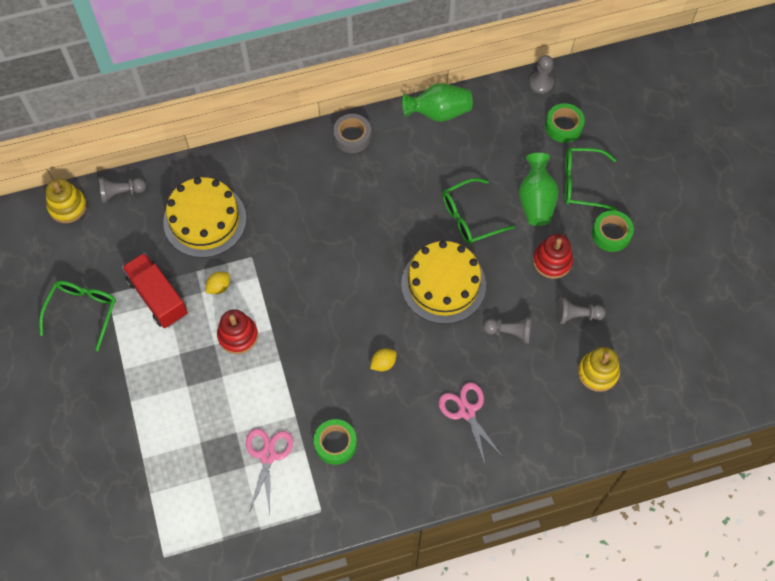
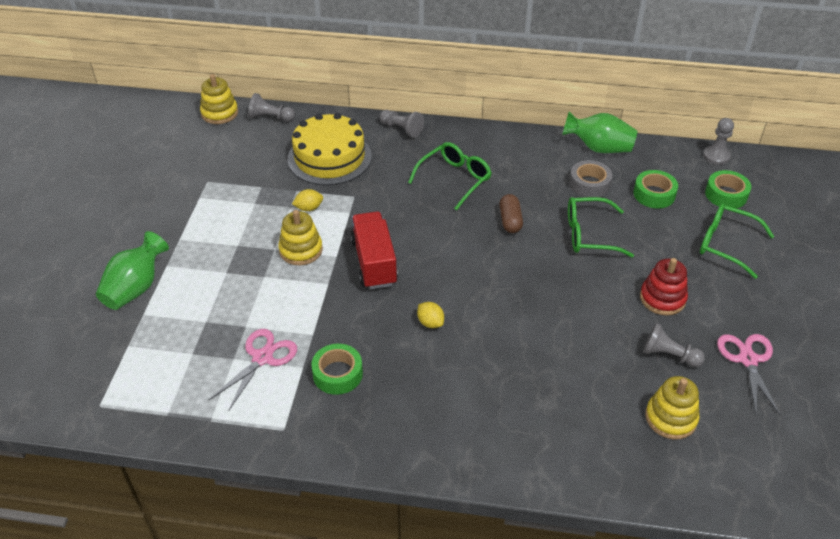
camera: 25 degrees right, 20 degrees down
green glasses [39,281,116,351] -> green glasses moved to [408,142,491,210]
red truck [122,253,188,328] -> red truck moved to [350,211,398,289]
red stacking toy [217,309,258,354] -> yellow stacking toy [278,210,323,265]
grey tape [333,114,371,153] -> grey tape moved to [569,160,612,198]
yellow lemon [370,348,397,371] -> yellow lemon turned 60 degrees clockwise [417,302,444,328]
yellow cake [401,241,486,324] -> none
pink scissors [438,382,503,467] -> pink scissors moved to [717,334,781,416]
grey pawn [483,316,532,344] -> grey pawn moved to [379,110,424,138]
green vase [519,153,559,226] -> green vase moved to [96,231,169,310]
green tape [592,210,634,252] -> green tape moved to [633,170,678,208]
none -> brown capsule [499,194,523,233]

